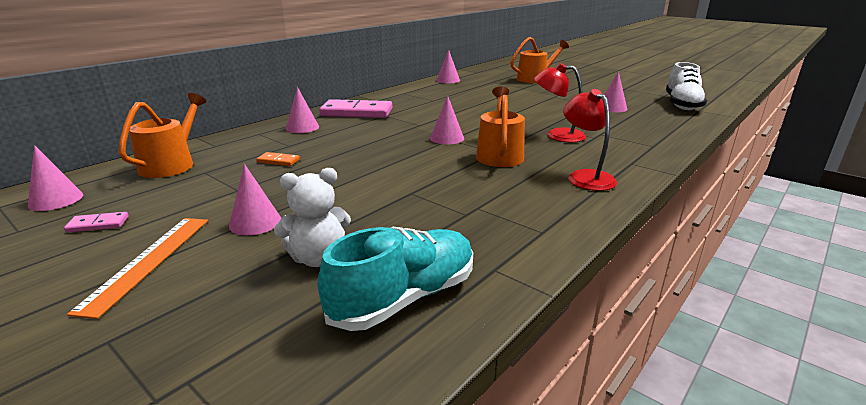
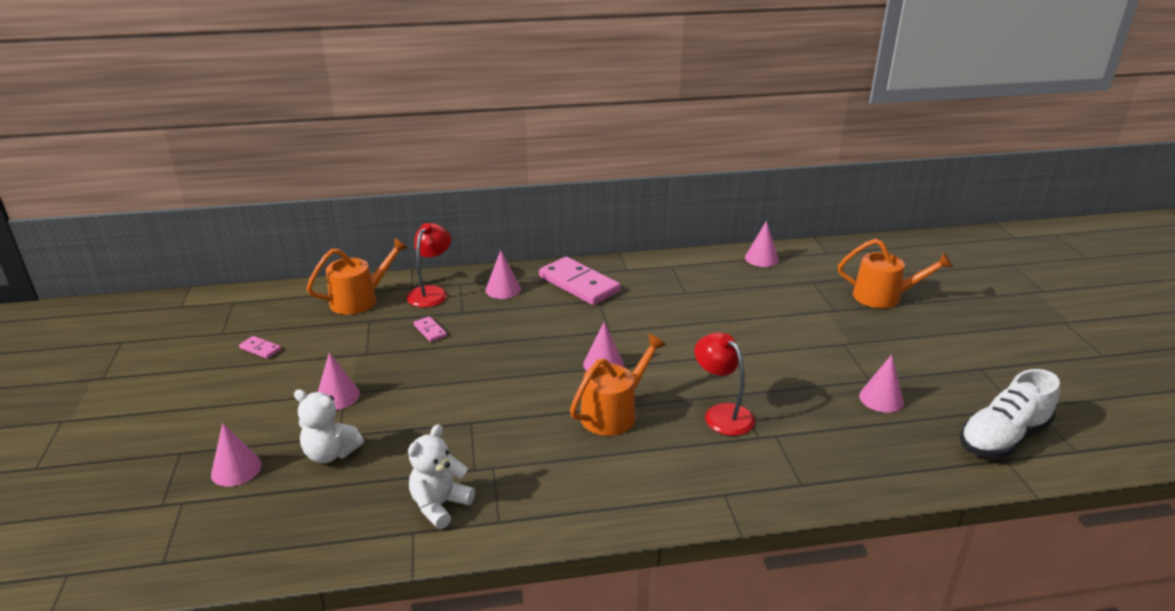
camera: 40 degrees right, 5 degrees up
pink cone [28,145,83,211] -> pink cone moved to [211,423,262,487]
orange ruler [67,218,208,319] -> none
orange domino [256,152,300,166] -> pink domino [414,316,447,342]
turquoise shoe [318,227,473,331] -> none
red lamp [563,89,617,191] -> red lamp moved to [407,223,451,308]
none -> white teddy bear [408,424,475,529]

